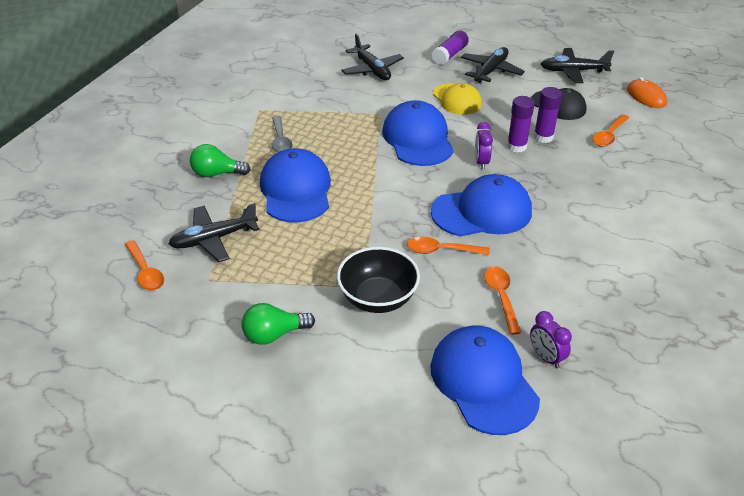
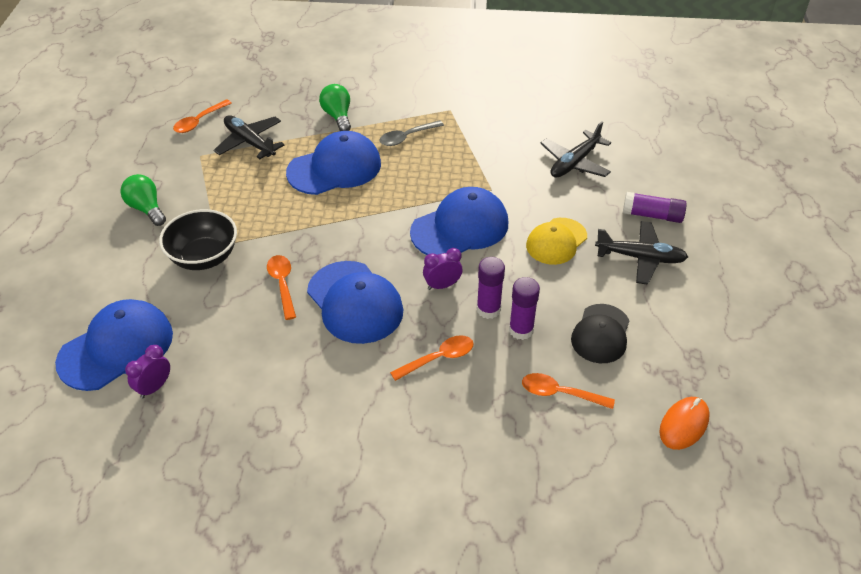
camera: 70 degrees right, 5 degrees up
orange spoon [484,266,521,335] -> orange spoon moved to [390,335,474,381]
black plane [541,48,614,83] -> none

